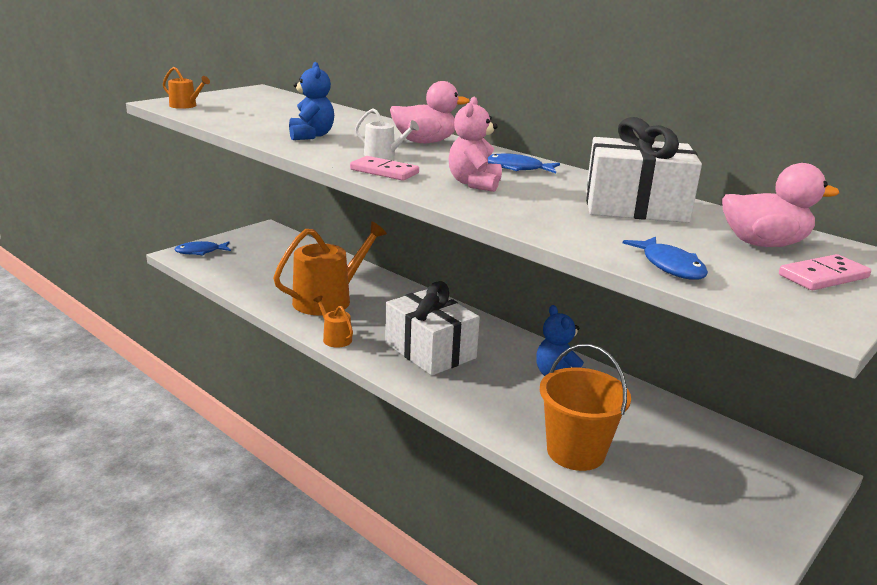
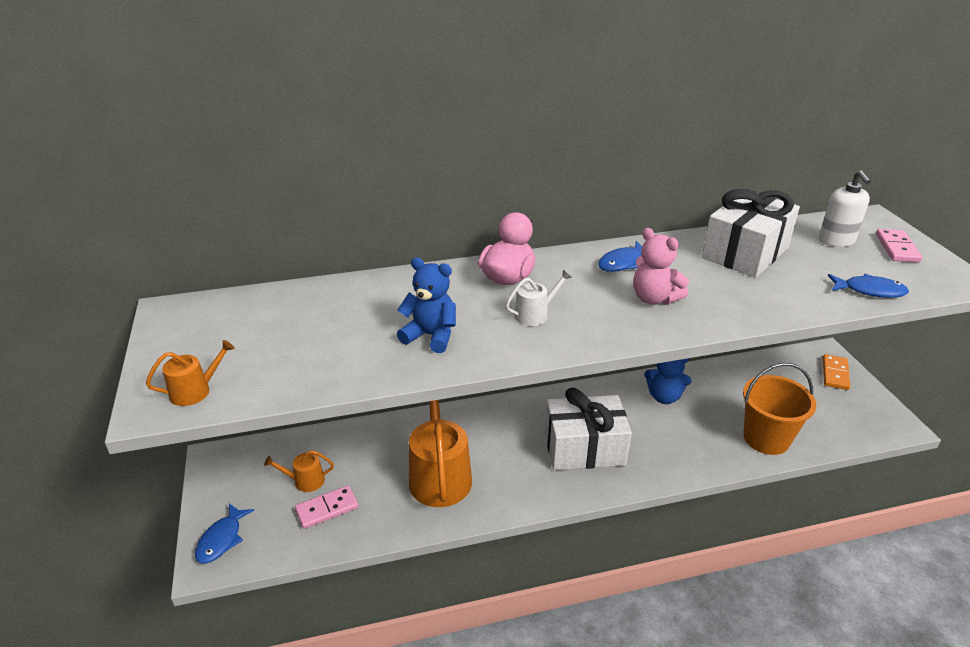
camera: 55 degrees left, 10 degrees up
orange watering can [313,296,353,348] -> orange watering can moved to [264,450,334,492]
pink domino [350,156,419,181] -> pink domino moved to [295,485,359,529]
pink duck [722,163,839,247] -> white soap dispenser [819,170,871,247]
none -> orange domino [823,354,850,390]

